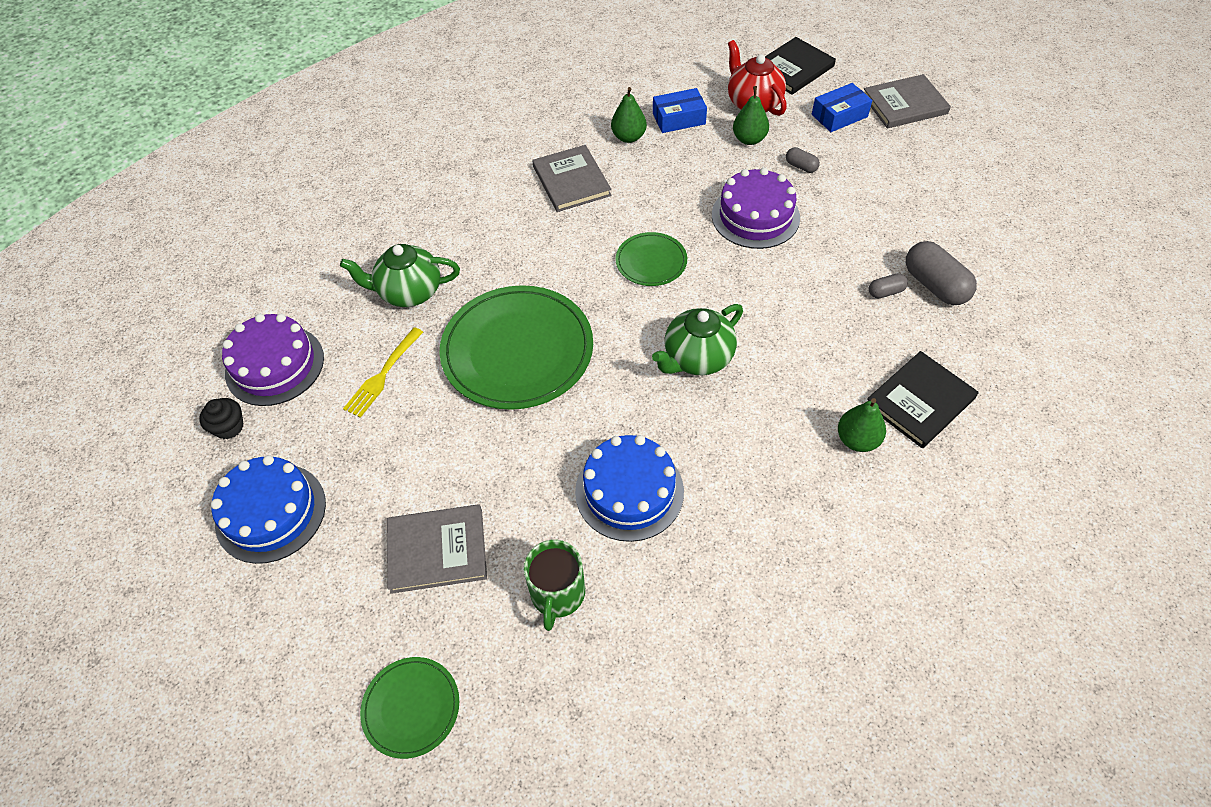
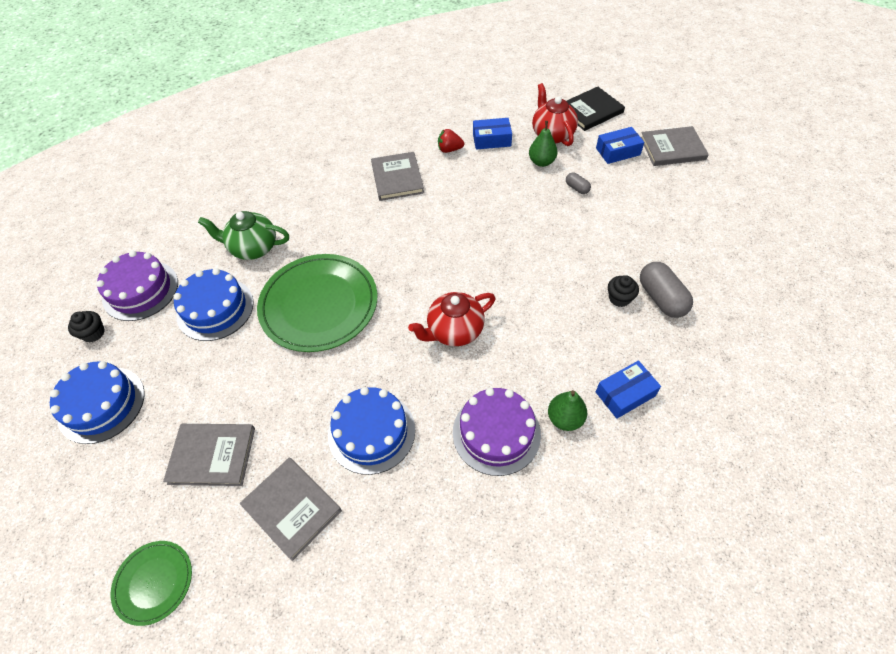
camera: 10 degrees right, 0 degrees up
yellow fork [343,327,423,418] -> blue cake [173,268,253,341]
green mug [524,540,585,631] -> grey book [240,458,342,561]
green pear [611,87,647,143] -> red strawberry [438,129,464,153]
green plate [616,232,687,286] -> none
green teapot [652,304,743,375] -> red teapot [408,292,495,346]
purple cake [712,168,800,249] -> purple cake moved to [453,388,541,476]
black book [867,351,978,448] -> blue box [596,361,661,419]
grey capsule [869,273,908,298] -> black cupcake [608,275,639,307]

